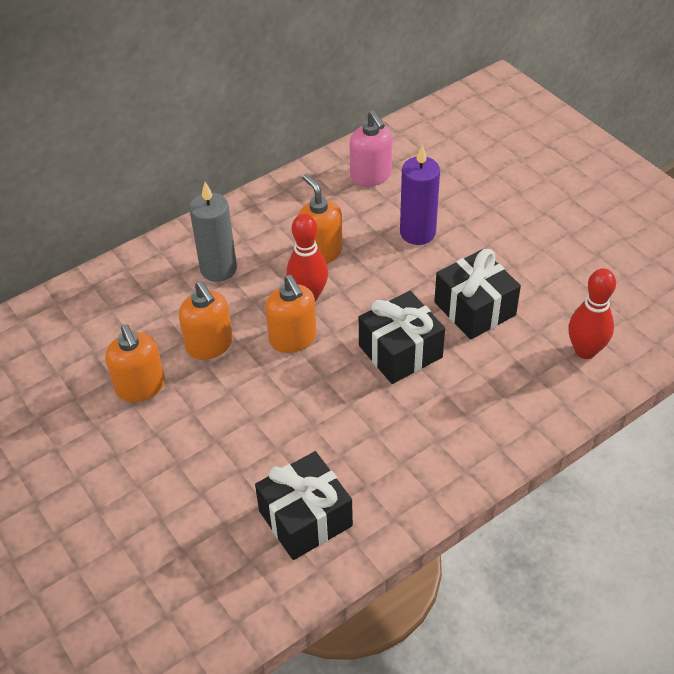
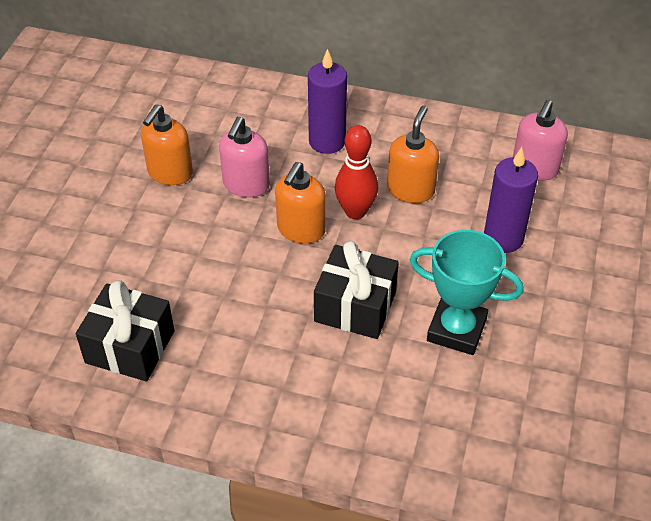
camera: 50 degrees right, 0 degrees up
orange soap dispenser [179,281,233,360] -> pink soap dispenser [219,117,270,198]
grey candle [189,182,237,282] -> purple candle [308,49,347,154]
black gift [434,249,521,339] -> turquoise trophy [410,230,524,355]
red bowling pin [568,268,616,359] -> none

